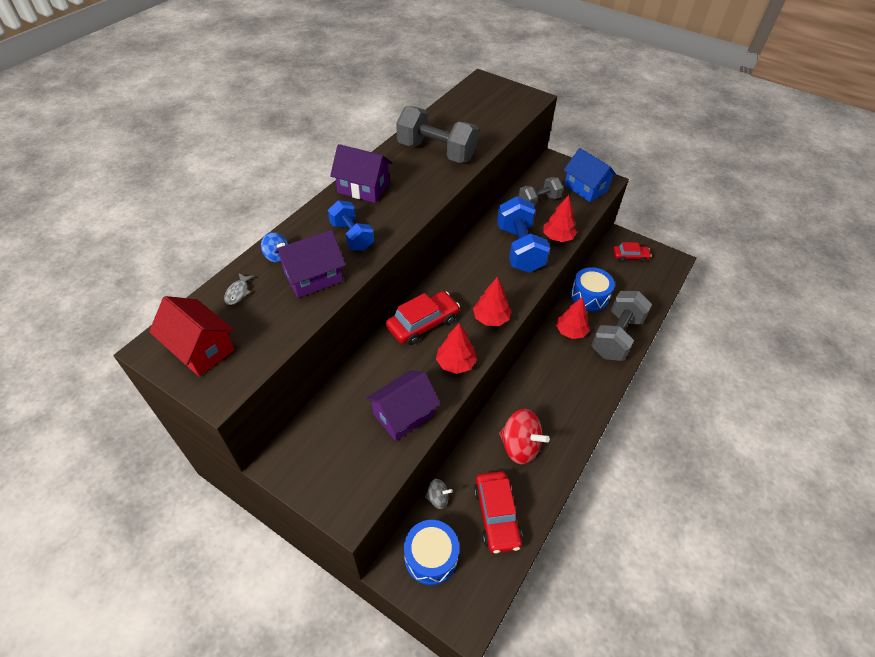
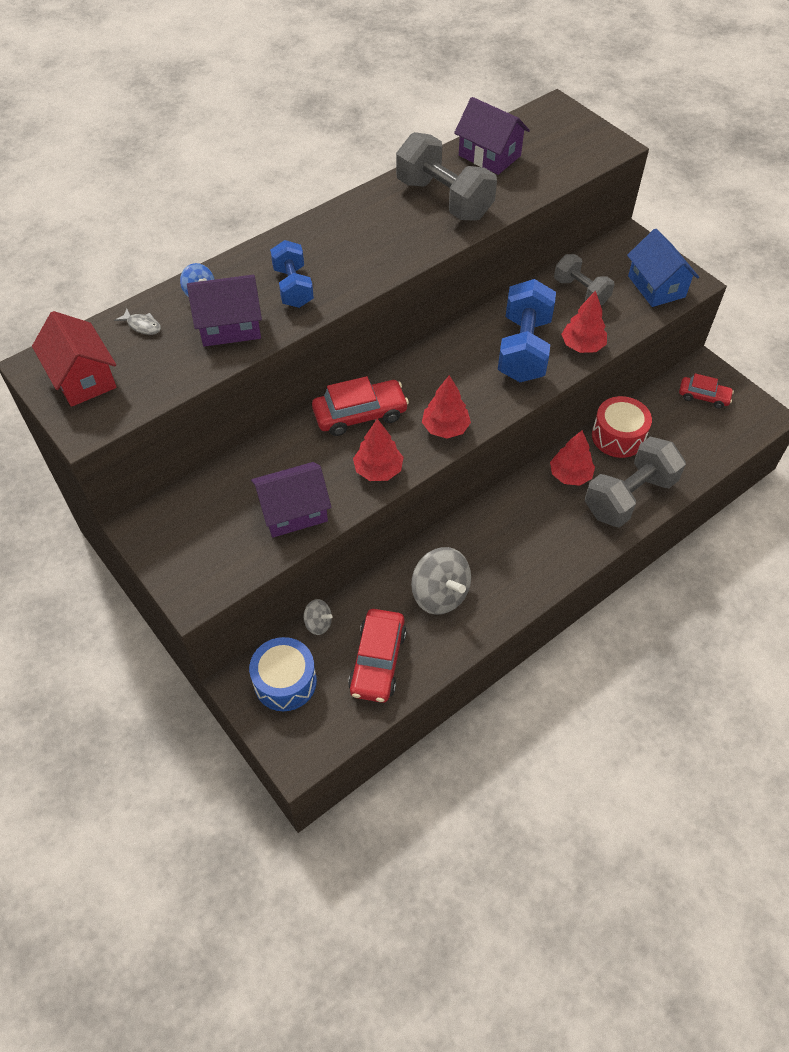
camera: 20 degrees right, 5 degrees up
grey fish [224,273,254,305] -> grey fish turned 90 degrees counterclockwise [114,309,161,335]
purple house [330,144,392,203] -> purple house moved to [454,97,530,175]
red spinning top [499,409,550,464] -> grey spinning top [411,547,471,615]
grey dumbbell [518,177,563,207] -> grey dumbbell turned 60 degrees clockwise [554,254,614,305]
blue drum [570,267,615,311] -> red drum [592,396,652,458]

